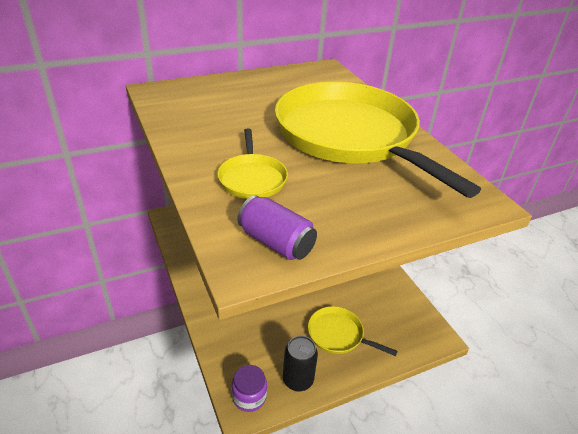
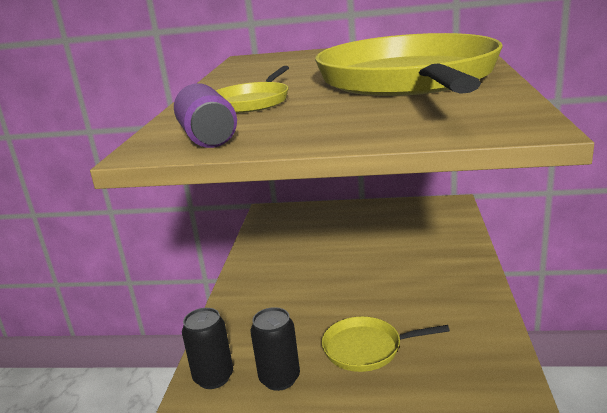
camera: 35 degrees right, 15 degrees down
purple jar [232,365,267,412] -> black can [182,308,233,389]
yellow pan [308,306,397,356] -> yellow pan turned 60 degrees counterclockwise [322,316,450,372]

